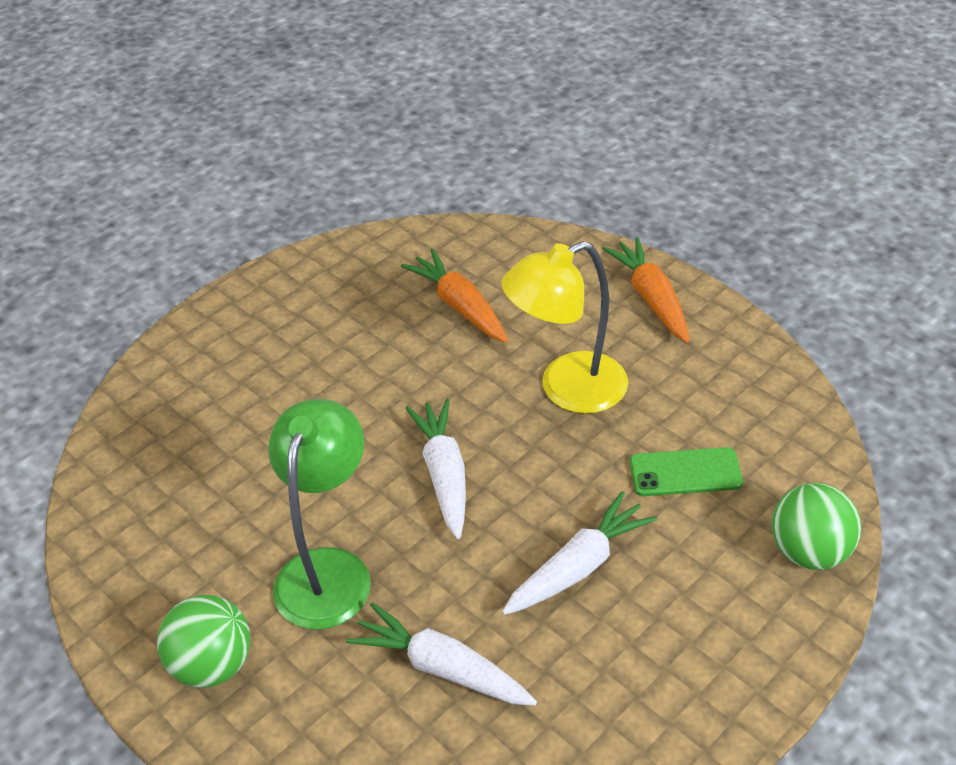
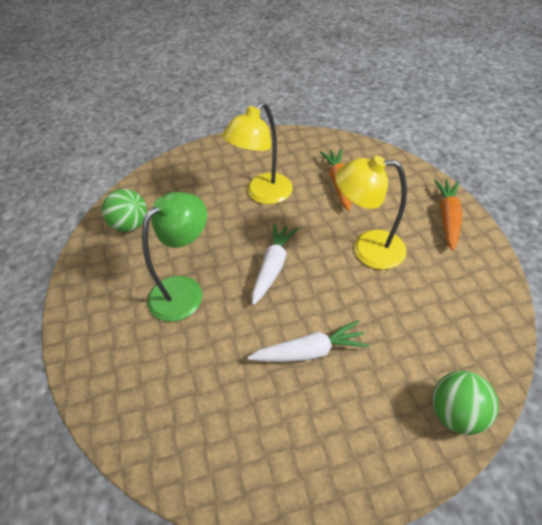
camera: 30 degrees right, 5 degrees up
green ball [157,595,250,688] -> green ball moved to [102,189,147,232]
white carrot [346,602,537,706] -> none
green phone [630,447,743,496] -> none
none -> yellow lamp [222,102,293,204]

